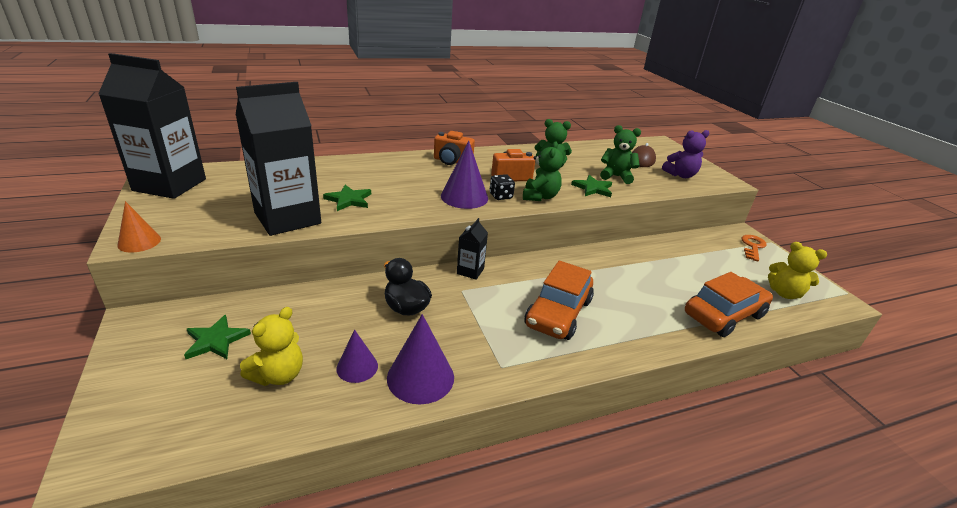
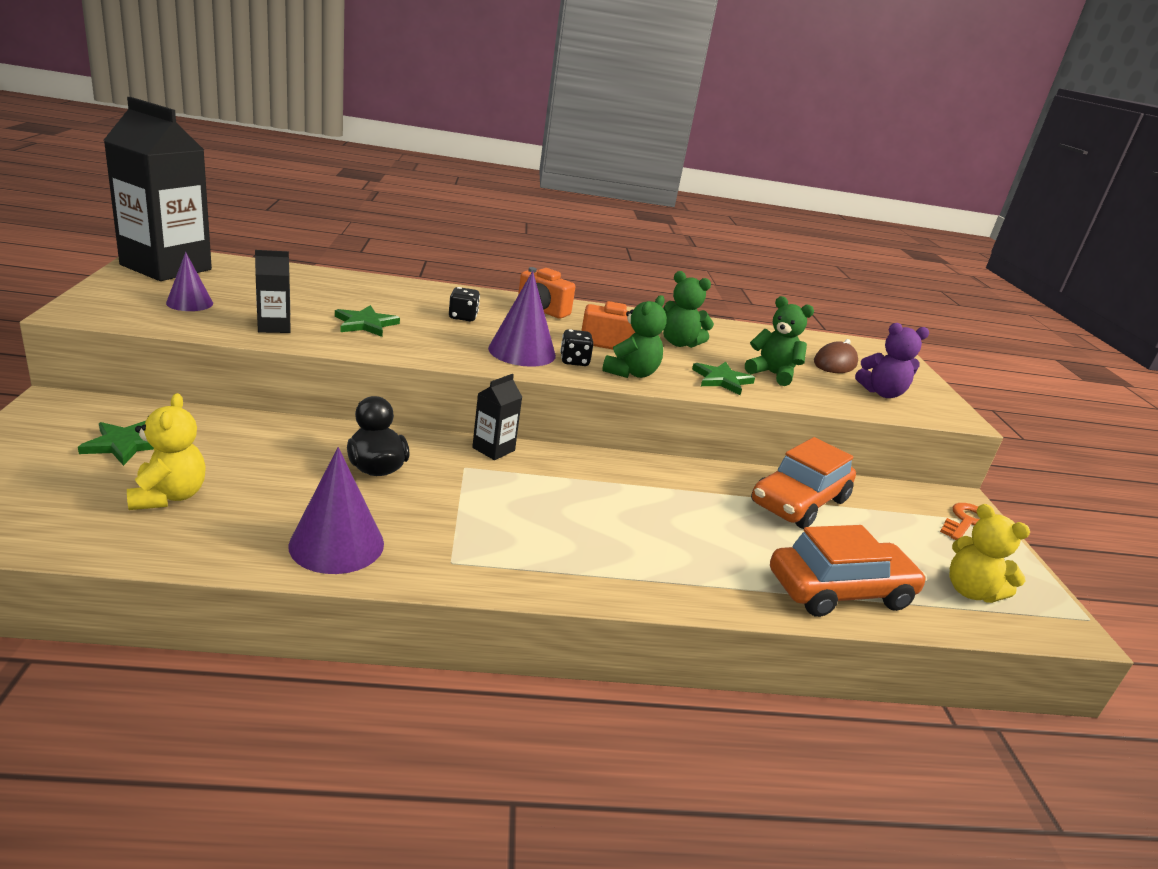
camera: 15 degrees right, 5 degrees down
orange cone [117,201,161,252] -> none
black carton [236,82,321,236] -> black carton [255,250,291,333], size x0.45
yellow teddy bear [240,307,303,386] -> yellow teddy bear turned 60 degrees counterclockwise [127,393,206,510]
purple cone [336,330,378,383] -> purple cone moved to [166,252,213,311]
orange car [524,261,594,340] -> orange car moved to [751,437,856,529]
none -> black dice [449,287,480,321]

